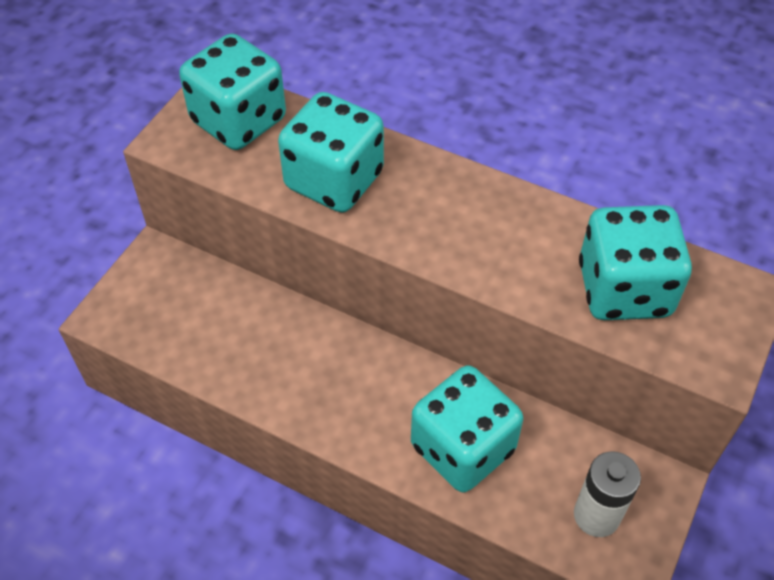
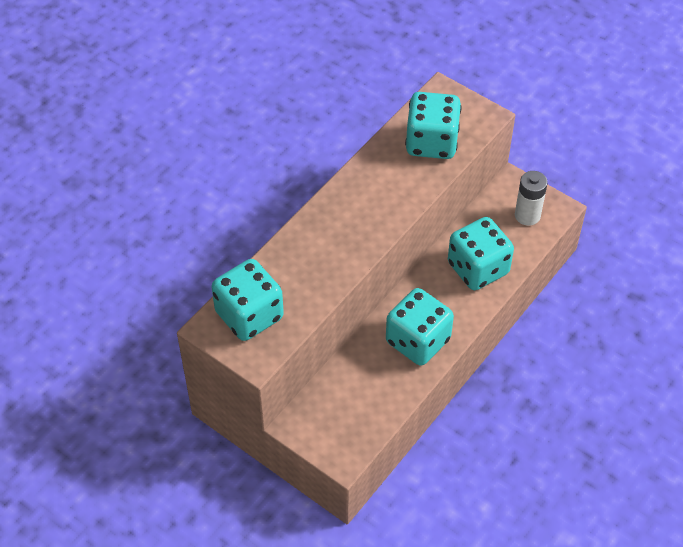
camera: 80 degrees left, 0 degrees up
turquoise dice [278,92,384,213] -> turquoise dice moved to [386,288,454,366]

